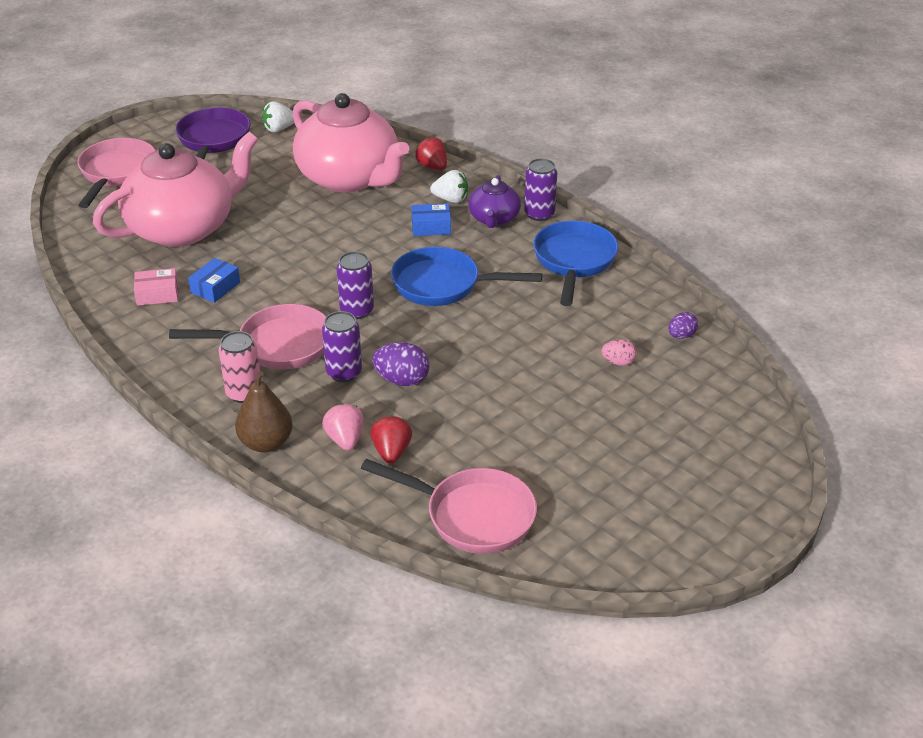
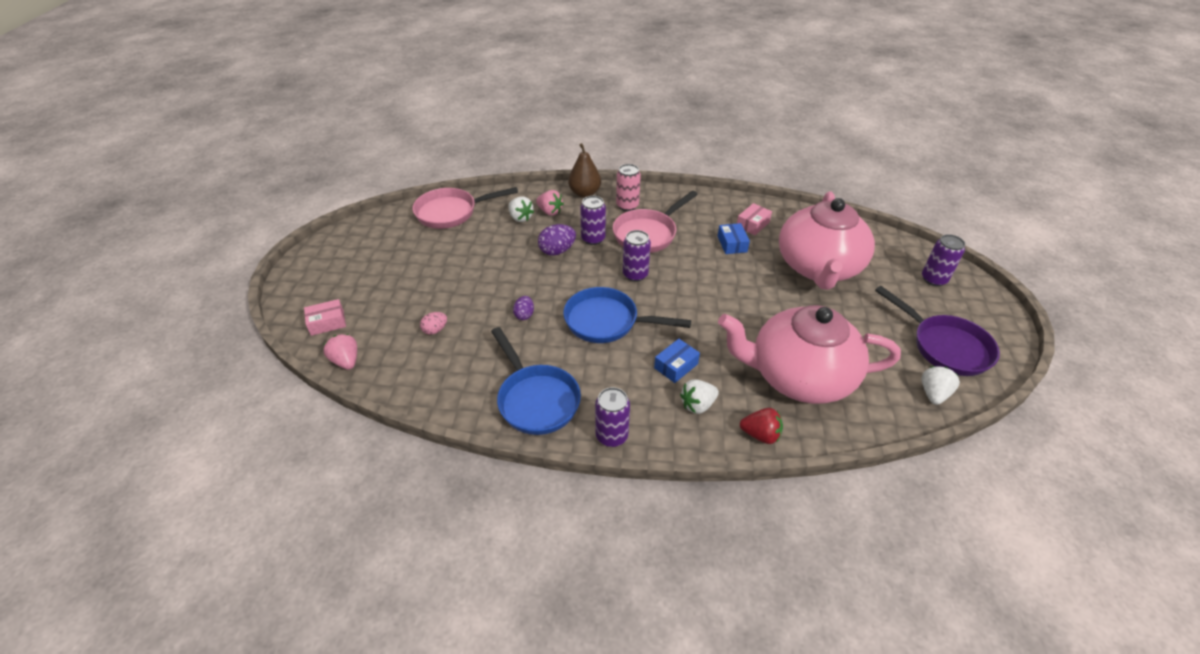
camera: 140 degrees right, 5 degrees up
pink pan [77,138,156,208] -> purple can [922,234,965,286]
red strawberry [370,415,412,464] -> white strawberry [508,196,534,222]
blue pan [391,247,542,306] -> blue pan turned 135 degrees counterclockwise [563,287,691,343]
purple teapot [468,175,521,228] -> none
purple egg [668,312,698,339] -> purple egg moved to [513,296,534,320]
none -> pink box [304,299,346,336]
none -> pink strawberry [323,334,357,370]

